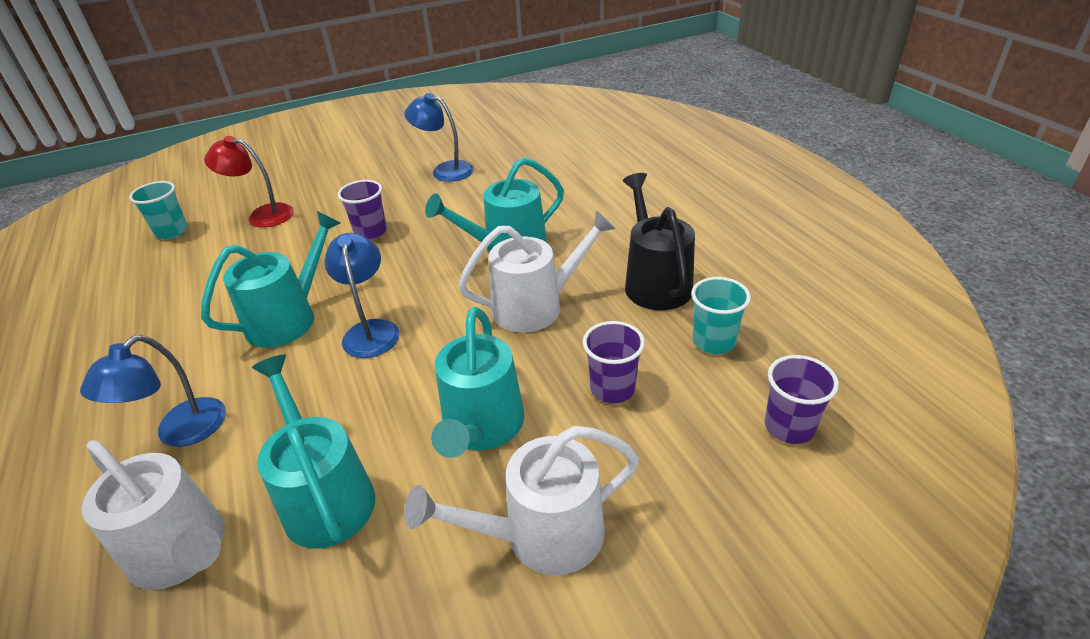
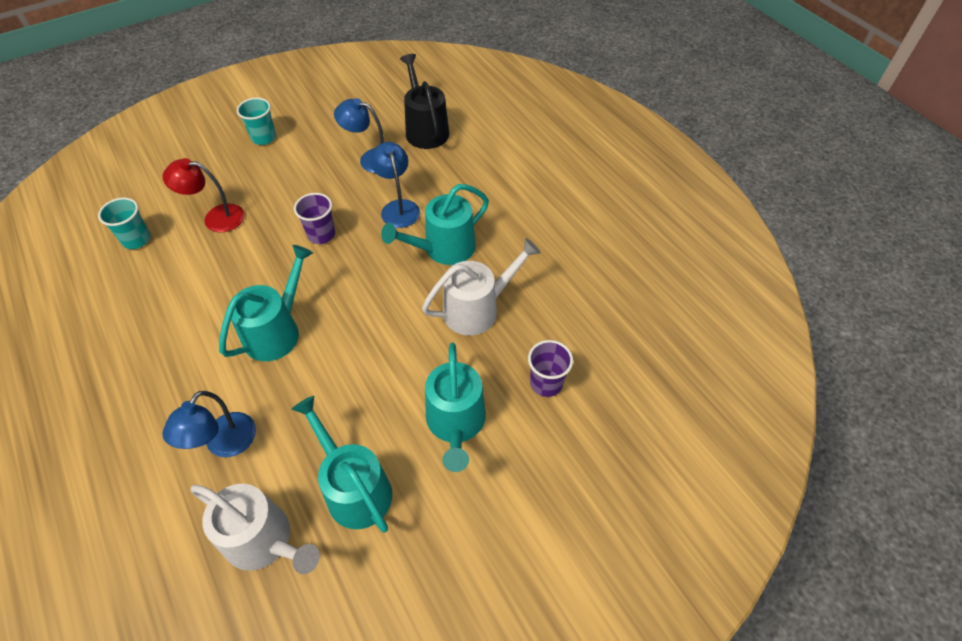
camera: 10 degrees left, 15 degrees up
blue lamp [324,233,400,358] -> blue lamp moved to [370,142,420,228]
white watering can [404,426,639,575] -> none
black watering can [623,173,695,310] -> black watering can moved to [400,54,449,149]
turquoise cup [691,277,751,354] -> turquoise cup moved to [237,98,276,145]
purple cup [765,355,839,444] -> none

